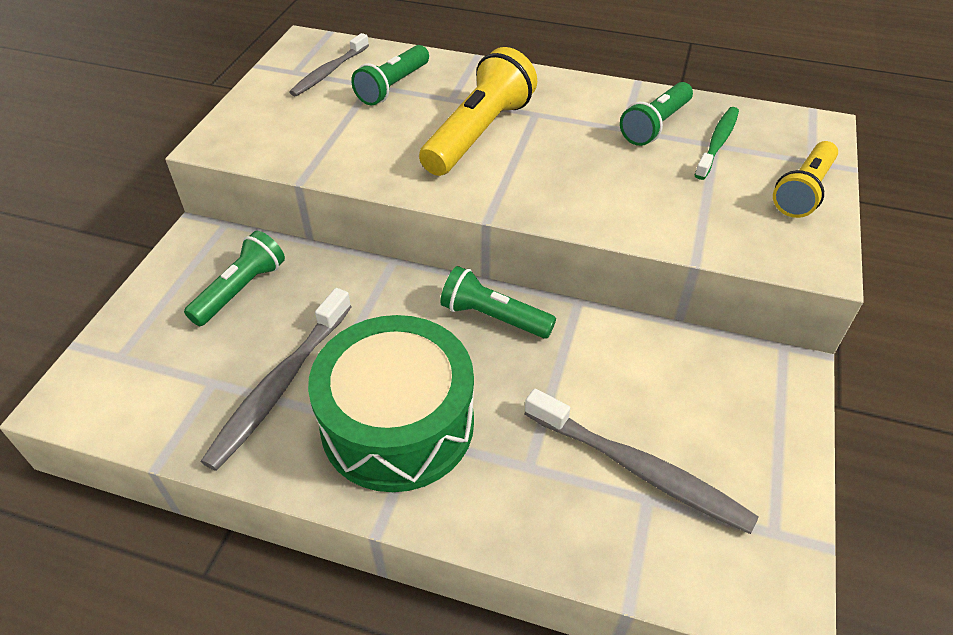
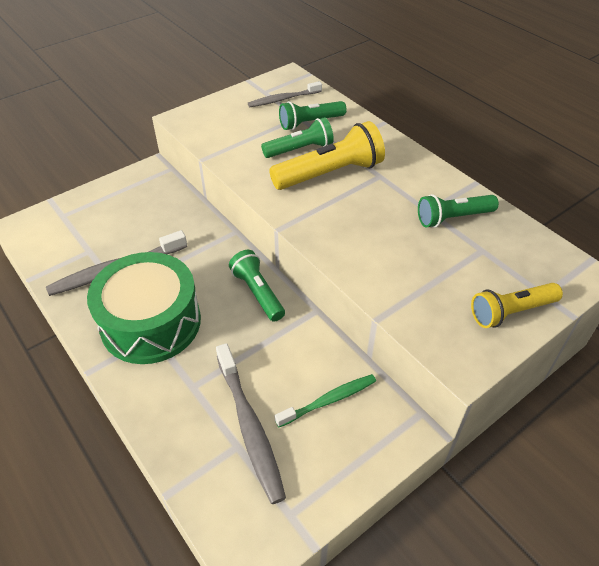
camera: 35 degrees right, 0 degrees up
green flashlight [184,231,285,326] -> green flashlight moved to [261,117,334,158]
green toothbrush [695,107,739,180] -> green toothbrush moved to [275,374,376,427]

